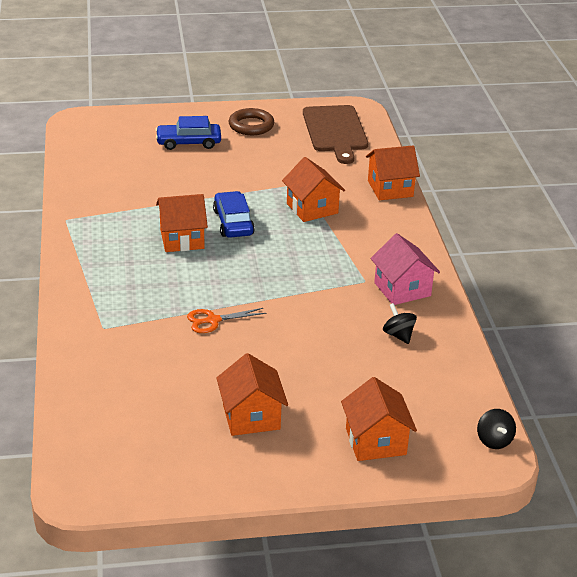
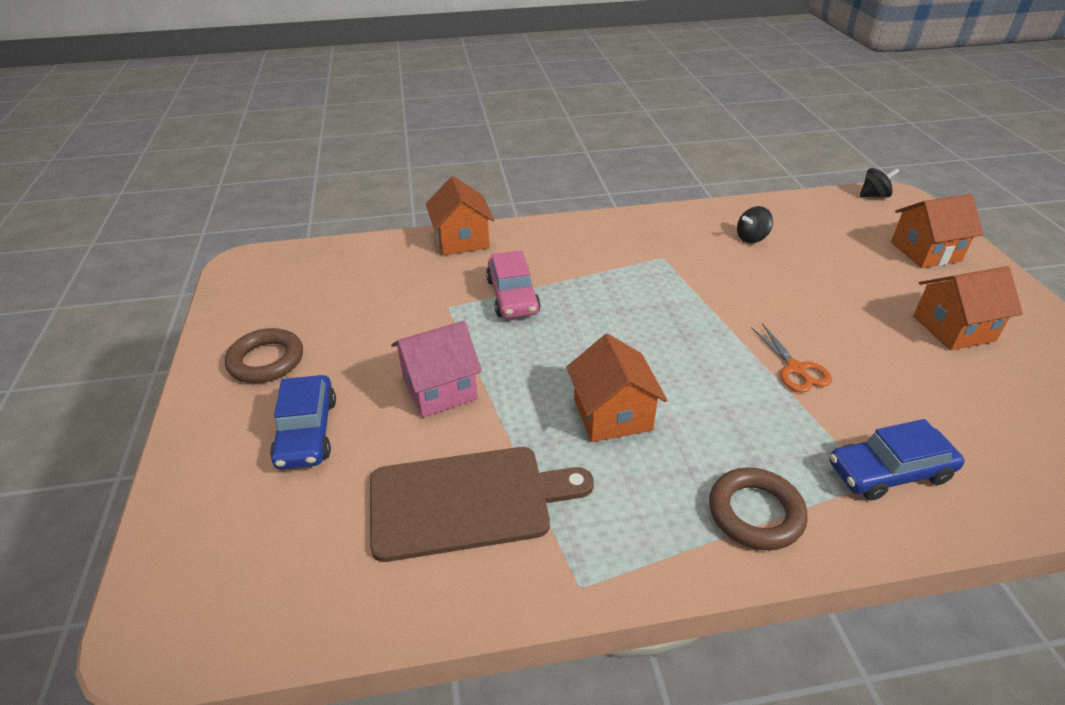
camera: 90 degrees left, 5 degrees up
blue car [213,191,255,238] -> blue car moved to [830,419,964,501]
orange house [282,157,345,222] -> pink car [486,250,541,319]
brown cutting board [303,105,368,164] -> brown cutting board moved to [370,447,594,562]
pink house [370,233,440,305] -> pink house moved to [391,321,482,417]
none -> brown ring [709,467,808,550]

